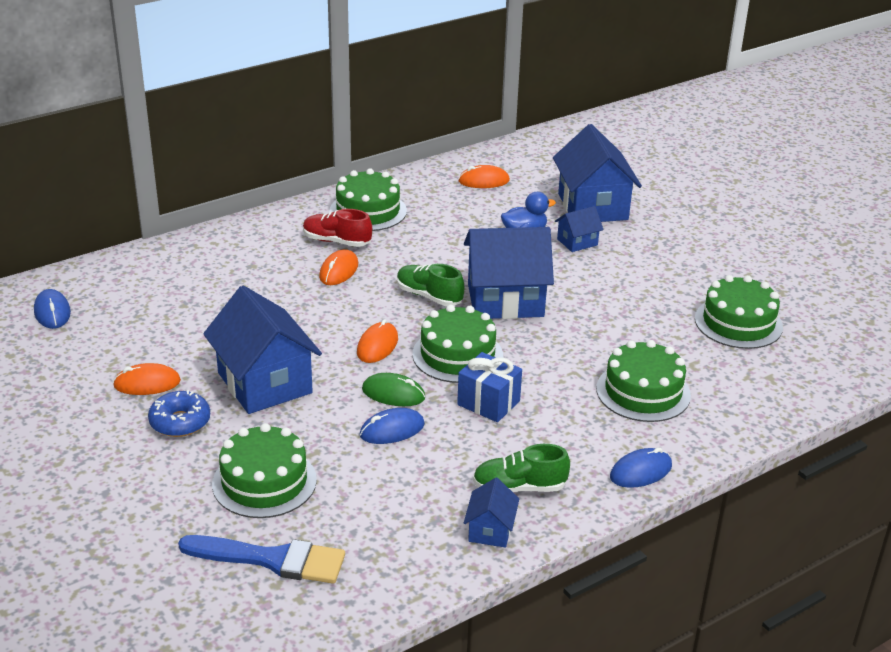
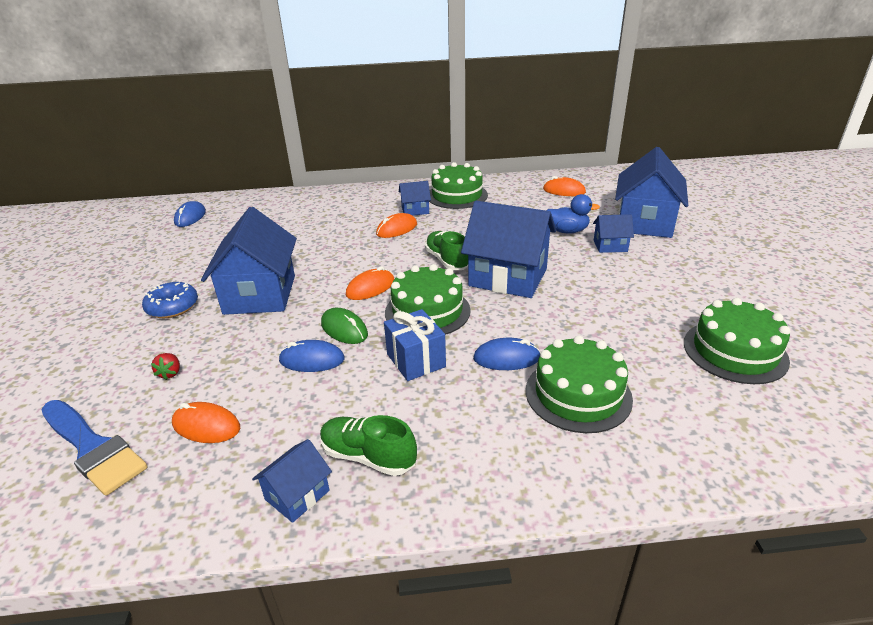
camera: 30 degrees right, 0 degrees up
orange mouse [113,363,181,395] -> orange mouse moved to [172,402,240,443]
green cake [212,423,317,518] -> red strawberry [151,353,180,380]
red shoe [303,209,372,247] -> blue house [399,181,431,216]
blue mouse [610,447,672,488] -> blue mouse moved to [473,338,541,370]

